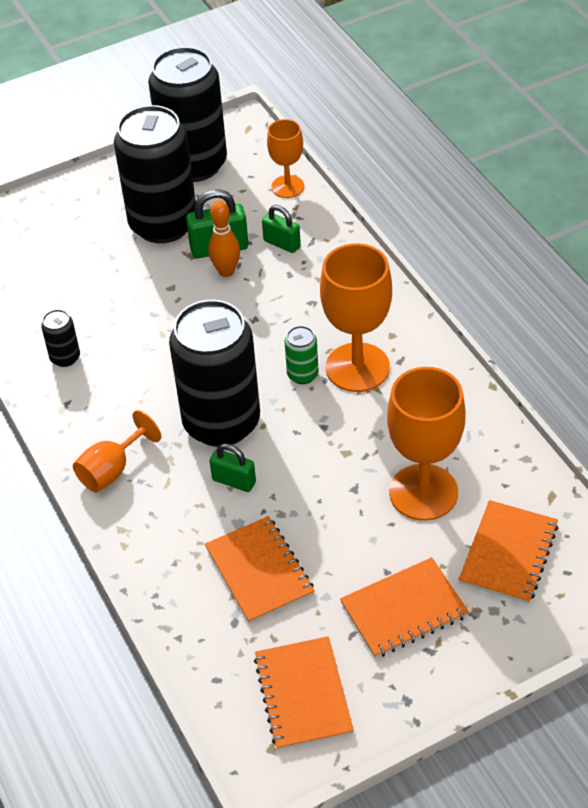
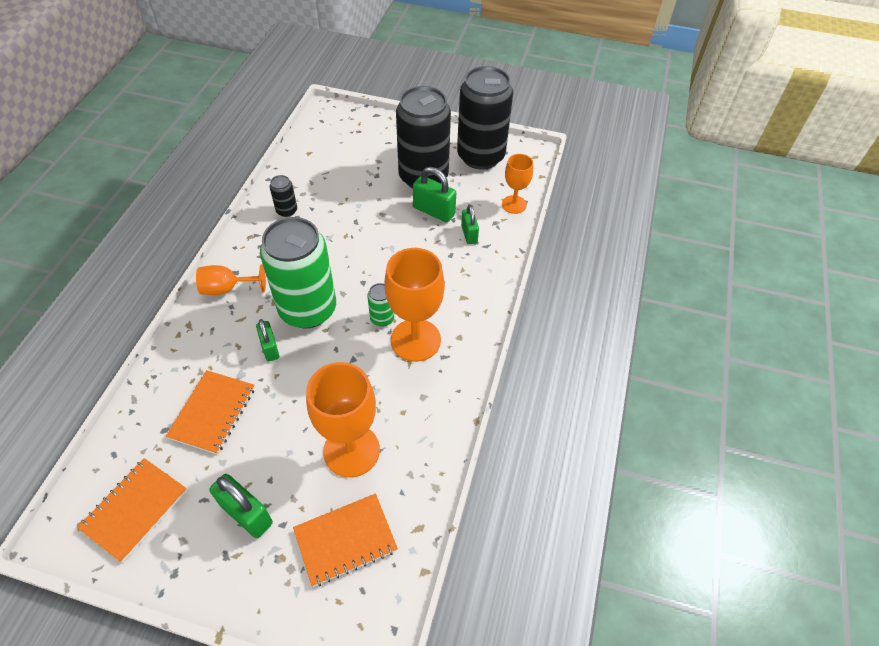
camera: 40 degrees right, 5 degrees up
black can [169,300,260,447] -> green can [260,217,336,328]
orange bowling pin [208,200,240,277] -> none
orange notebook [340,557,469,658] -> green padlock [209,474,273,538]

